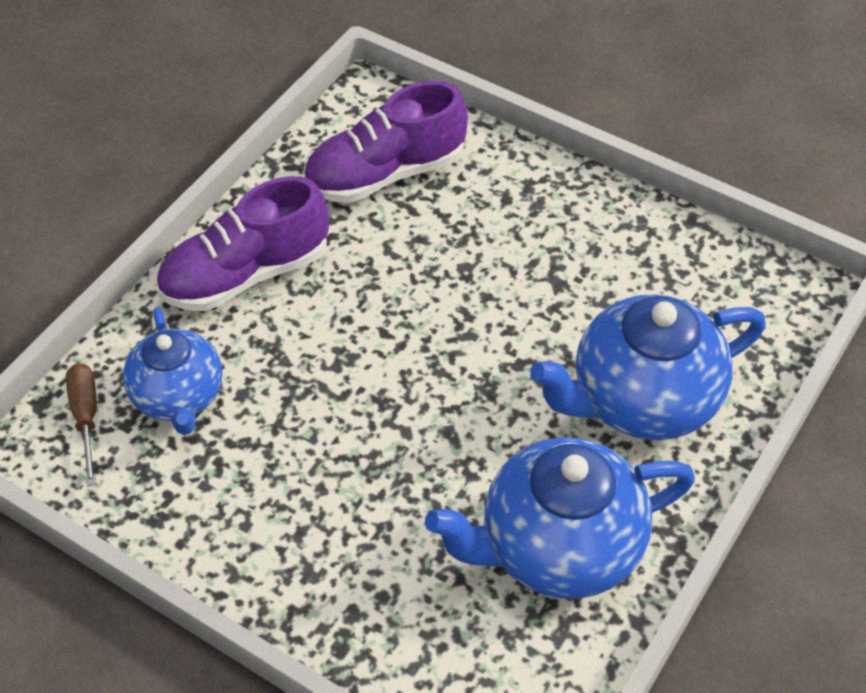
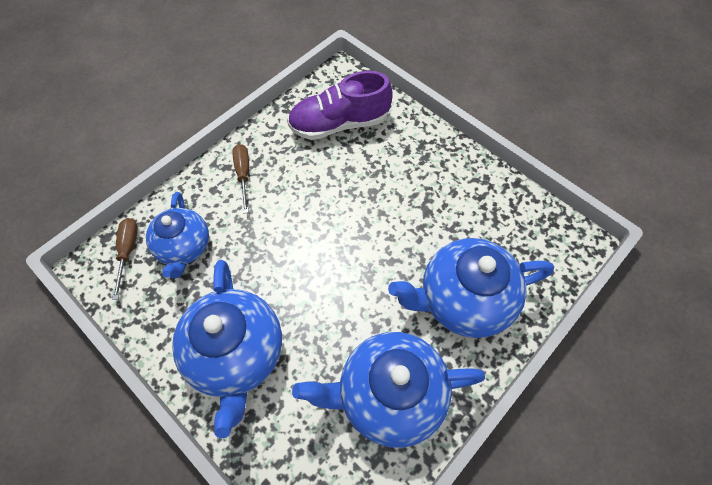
camera: 10 degrees right, 10 degrees up
purple shoe [156,176,329,311] -> brown screwdriver [232,144,249,214]
none -> blue teapot [172,260,282,439]

